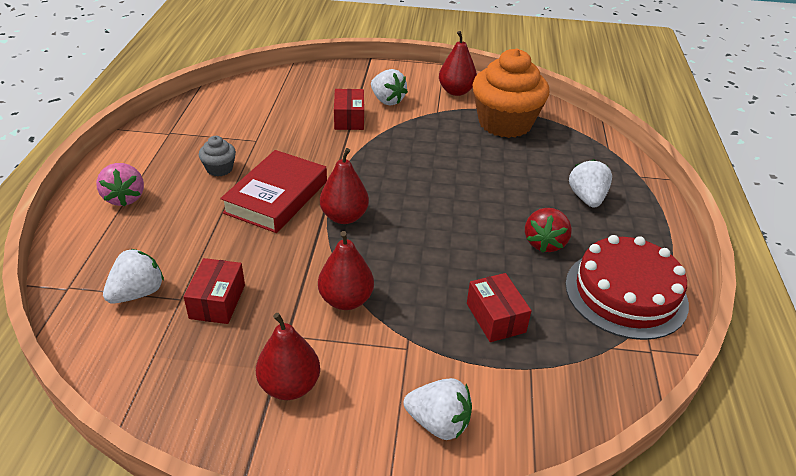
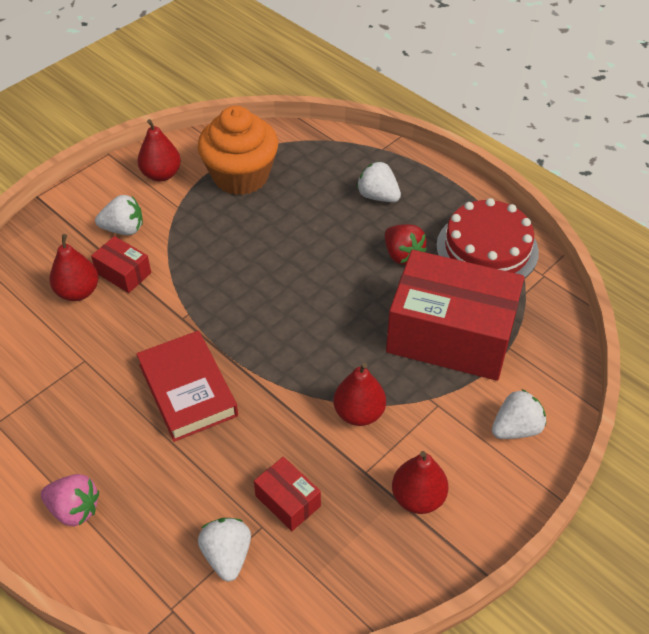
camera: 50 degrees left, 10 degrees up
grey cupcake [199,136,236,176] -> none
red pear [320,148,369,224] -> red pear moved to [50,234,98,301]
red box [467,273,532,342] -> red box [386,250,525,381], size x2.37

